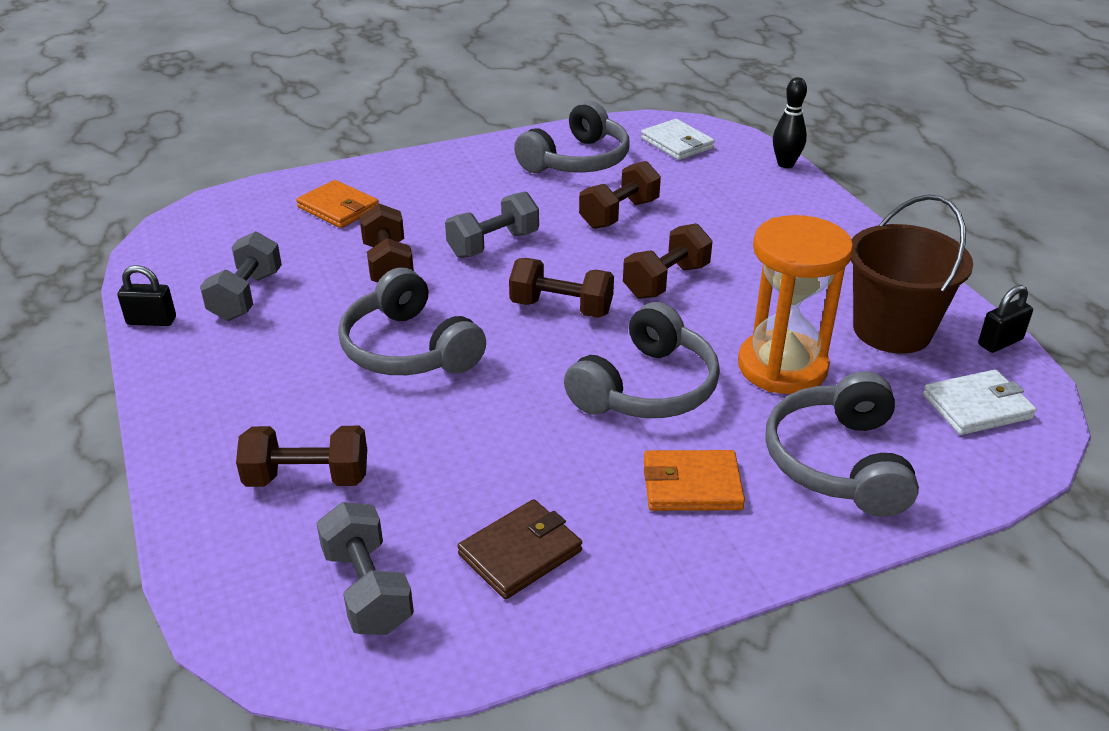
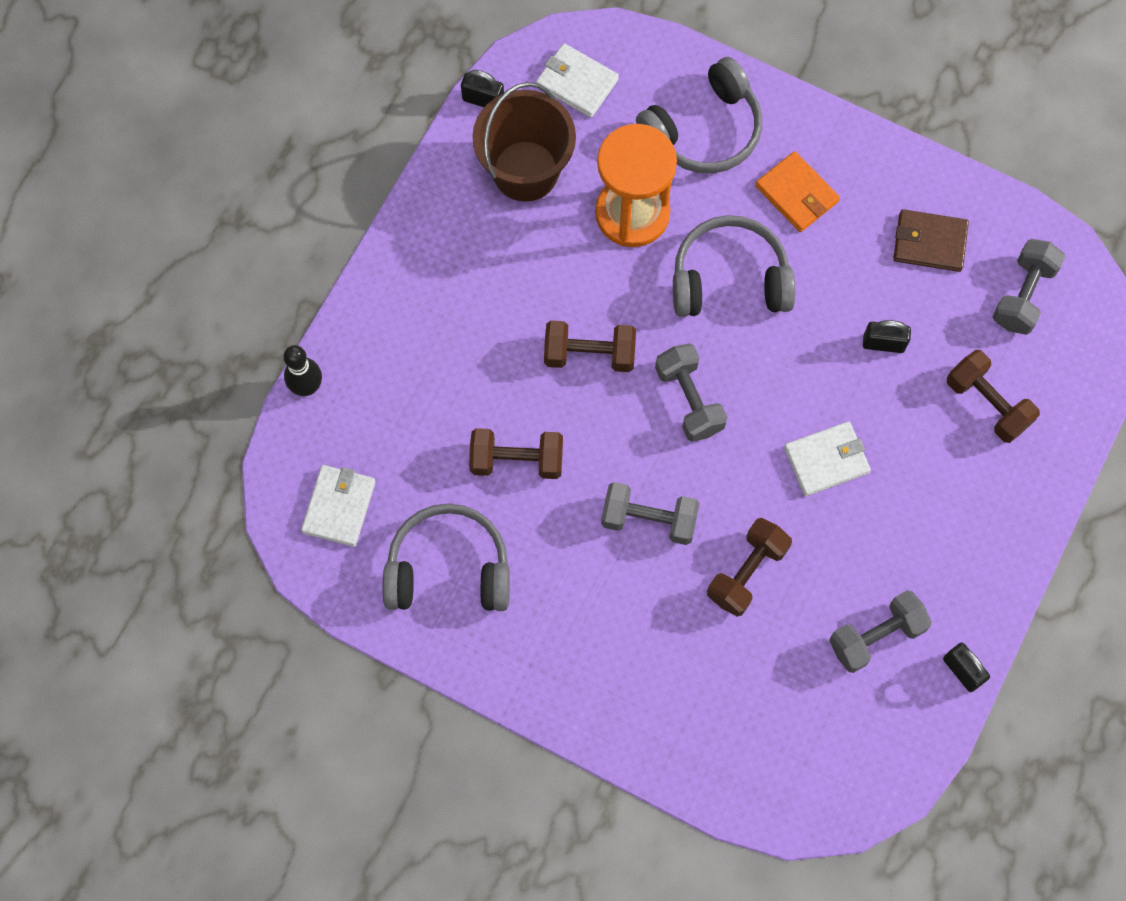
camera: 130 degrees left, 35 degrees up
orange wallet [296,180,379,228] -> none
grey headphones [338,268,486,375] -> white wallet [784,421,871,496]
brown dumbbell [509,258,614,318] -> grey dumbbell [655,343,727,442]
none -> black padlock [863,320,911,353]

